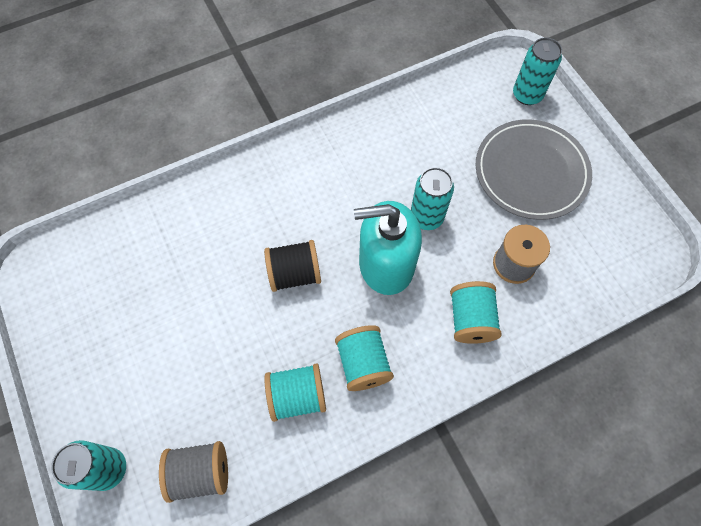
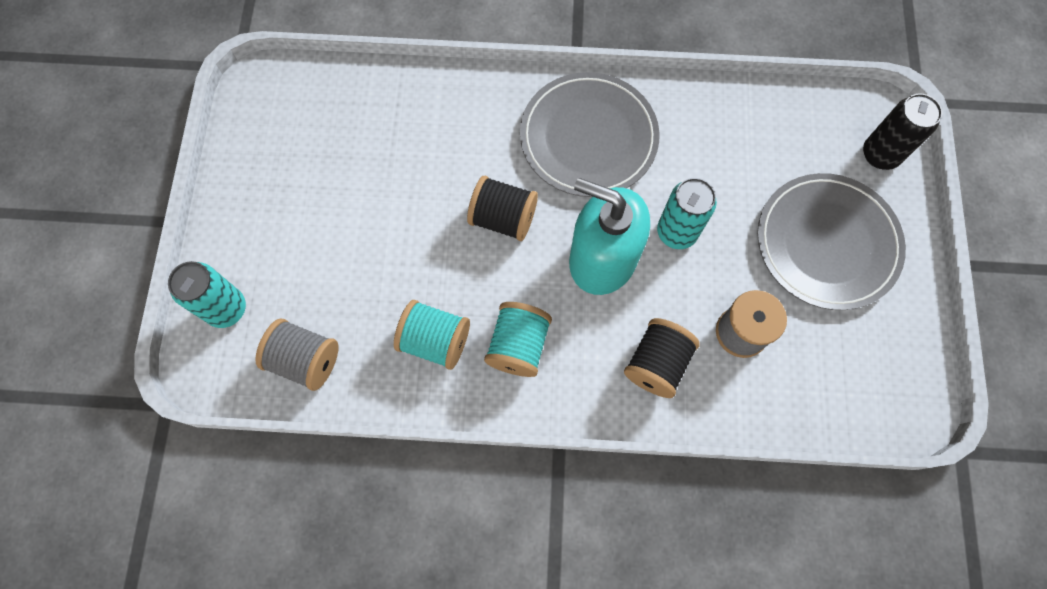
camera: 30 degrees right, 5 degrees up
turquoise spool [450,281,502,344] -> black spool [624,318,700,398]
turquoise can [513,38,562,105] -> black can [863,93,942,170]
none -> grey plate [520,72,660,197]

